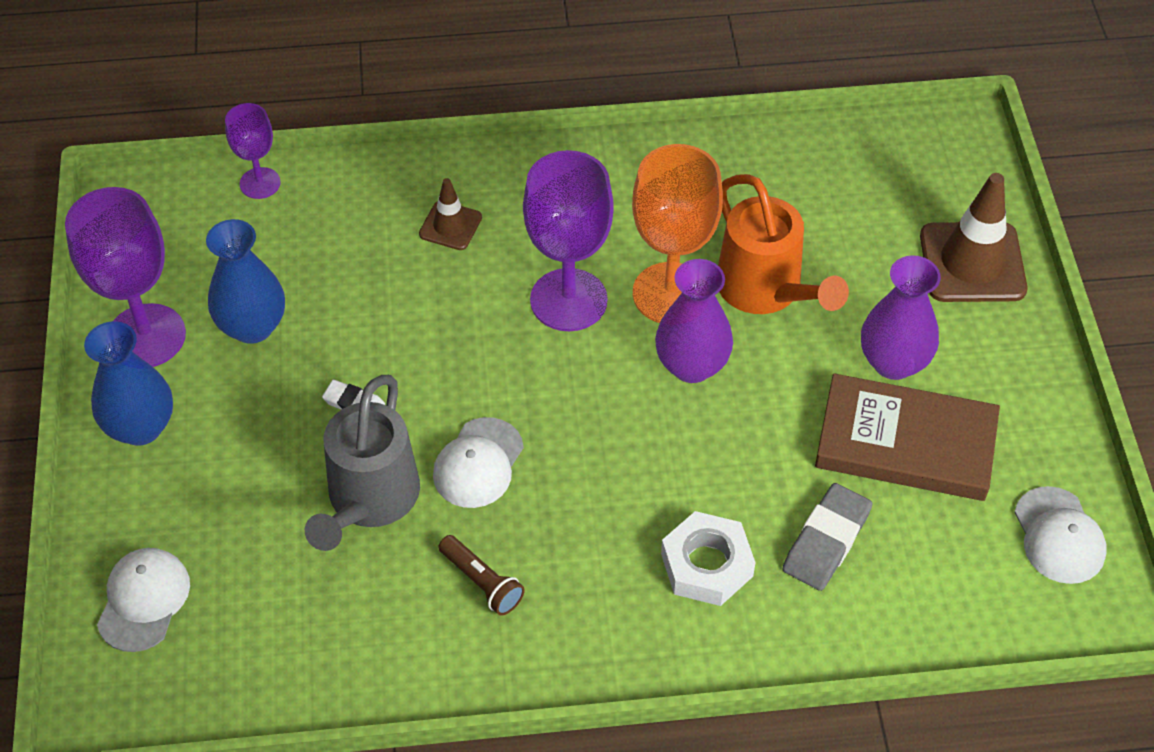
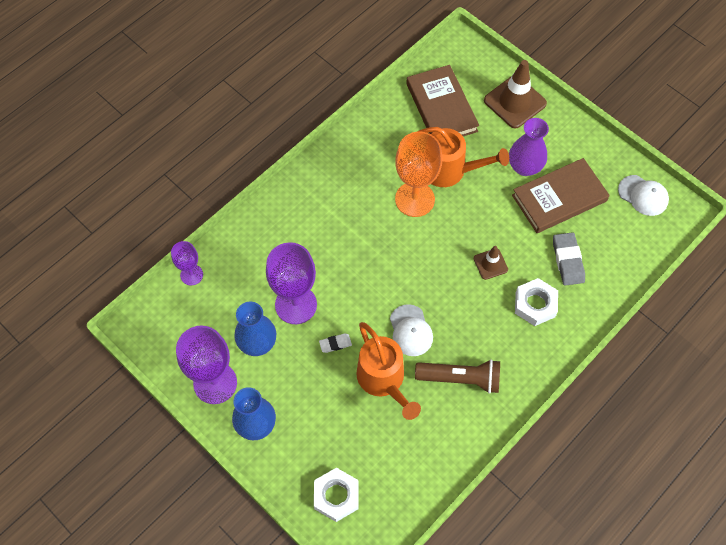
camera: 40 degrees left, 10 degrees up
white cap [97,548,190,652] -> white nut [314,468,359,522]
grey watering can [305,375,420,551] -> orange watering can [356,322,421,420]
brown traffic cone [419,178,482,250] -> brown traffic cone moved to [474,246,508,280]
brown flashlight [438,535,525,616] -> brown flashlight [415,359,500,394], size x1.67
purple goblet [523,150,614,331] -> purple goblet moved to [266,242,317,324]
purple vase [655,259,733,383] -> none
none -> brown book [406,65,479,136]

